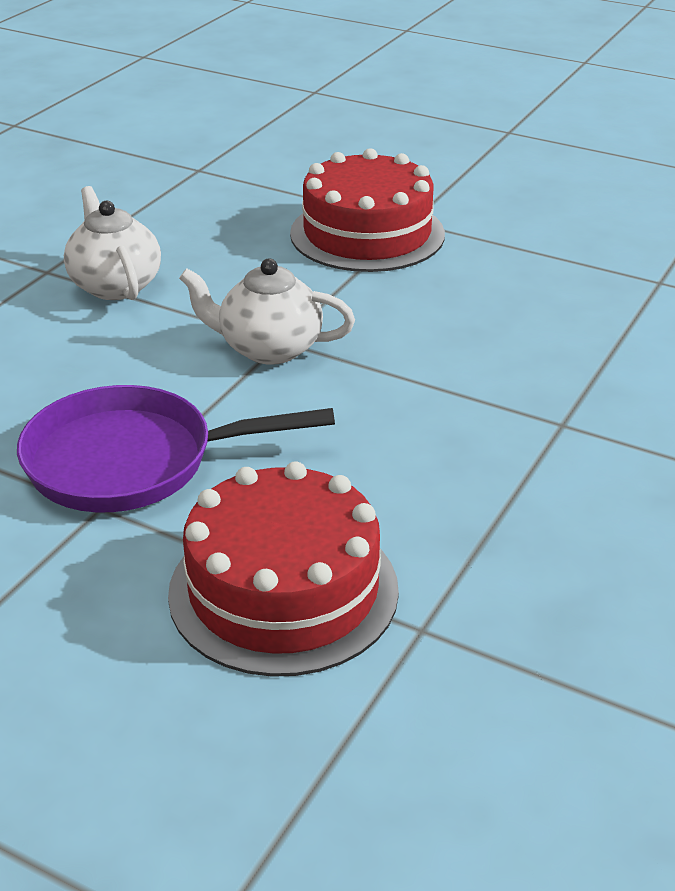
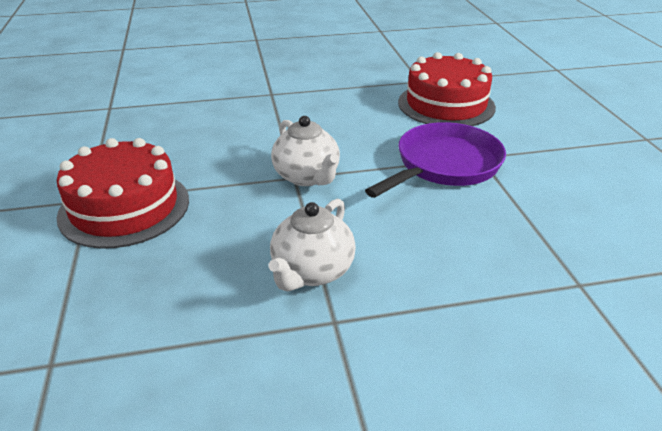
camera: 130 degrees left, 0 degrees up
purple pan [17,385,335,512] -> purple pan turned 90 degrees counterclockwise [365,122,506,198]

